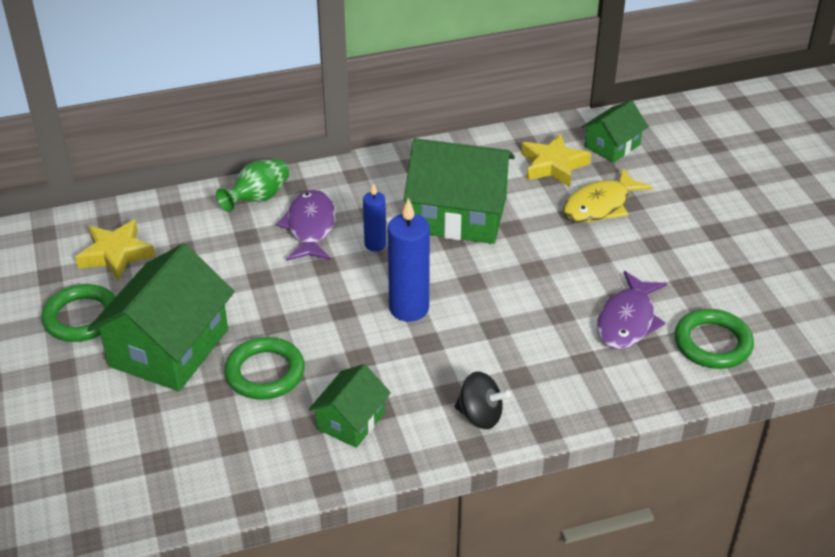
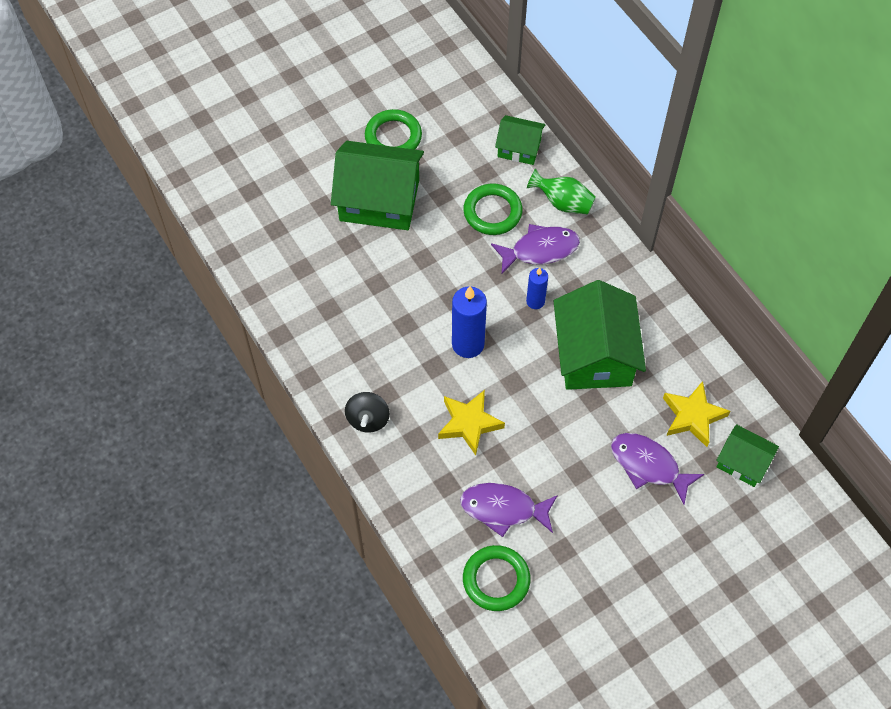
camera: 75 degrees right, 20 degrees up
yellow star [75,219,155,281] -> yellow star moved to [438,390,505,455]
green ring [224,337,305,400] -> green ring moved to [463,183,523,235]
green house [309,364,391,448] -> green house moved to [495,115,546,165]
yellow fish [563,168,653,223] -> purple fish [611,433,704,505]

